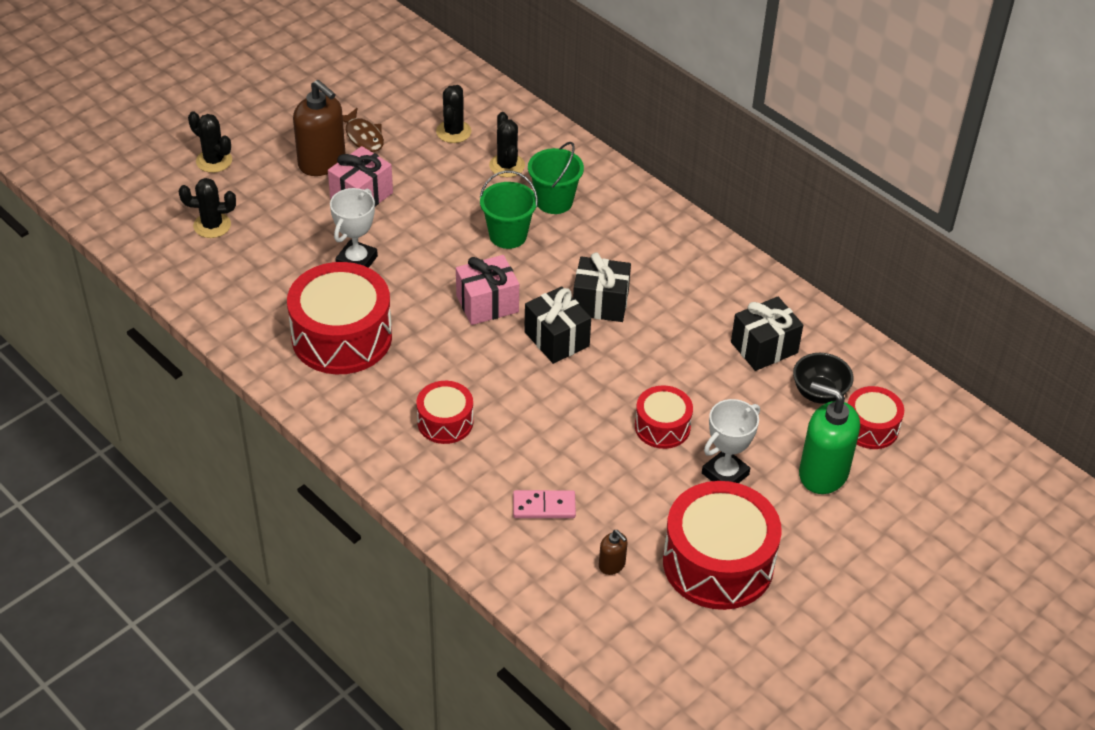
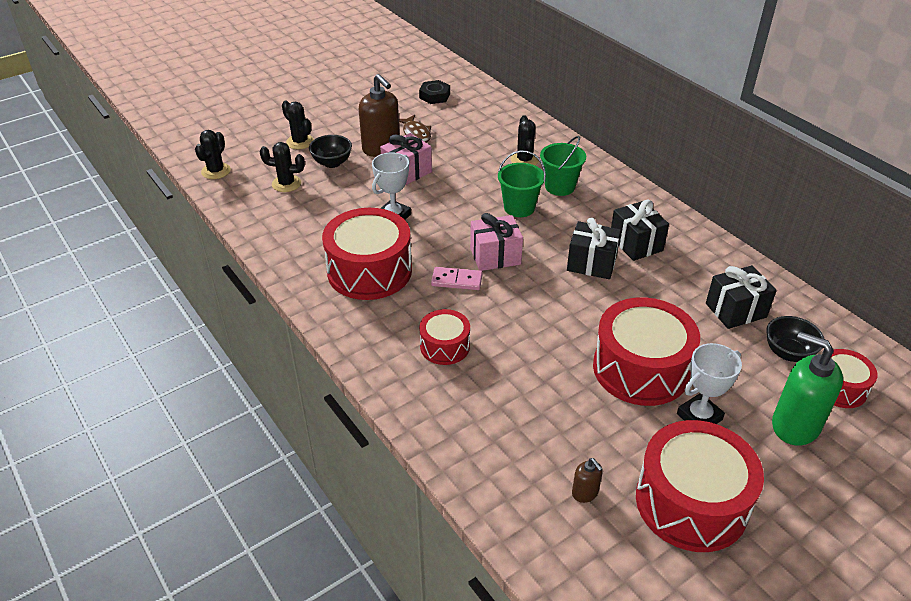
camera: 10 degrees right, 5 degrees down
black cactus [436,85,471,143] -> black cactus moved to [195,130,231,179]
pink domino [513,490,576,518] -> pink domino moved to [431,267,483,290]
black gift [524,286,591,364] -> black gift moved to [611,200,669,261]
red drum [635,385,693,449] -> red drum [593,297,700,406], size x1.87
none -> black bowl [309,135,352,168]
none -> black nut [419,80,450,104]

